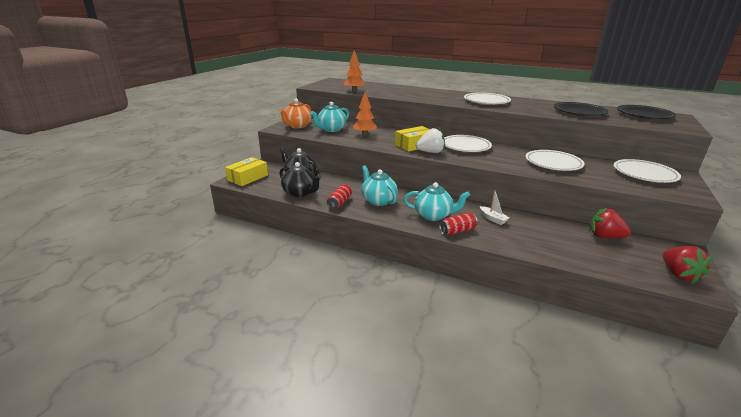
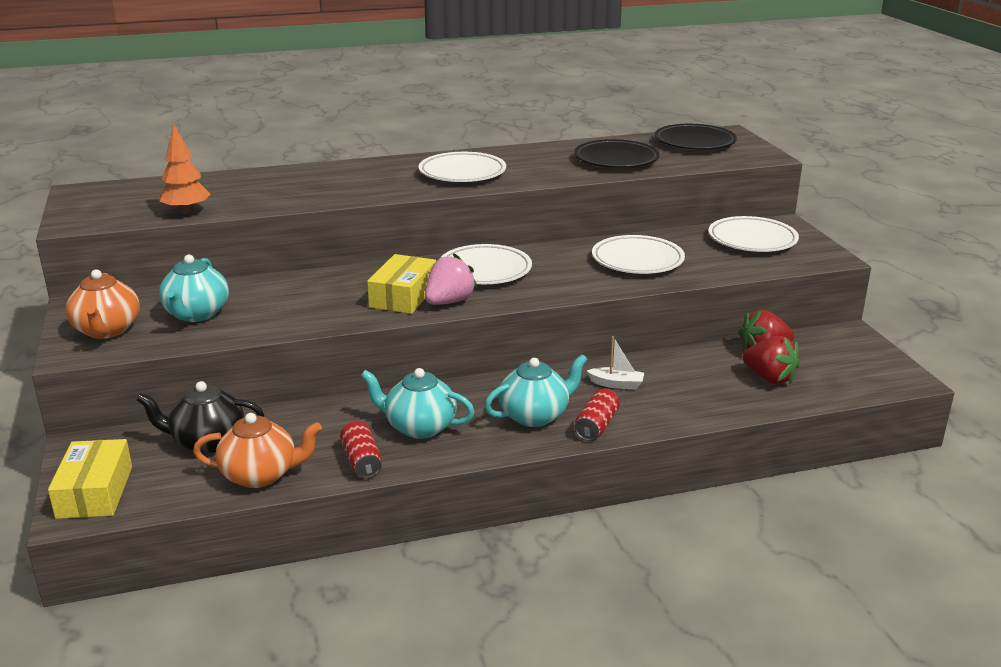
camera: 40 degrees left, 0 degrees up
black teapot [280,162,321,197] -> orange teapot [193,413,322,488]
orange tree [353,91,377,136] -> none
white strawberry [416,128,445,153] -> pink strawberry [425,253,478,305]
red strawberry [663,246,712,284] -> red strawberry moved to [742,336,800,384]

